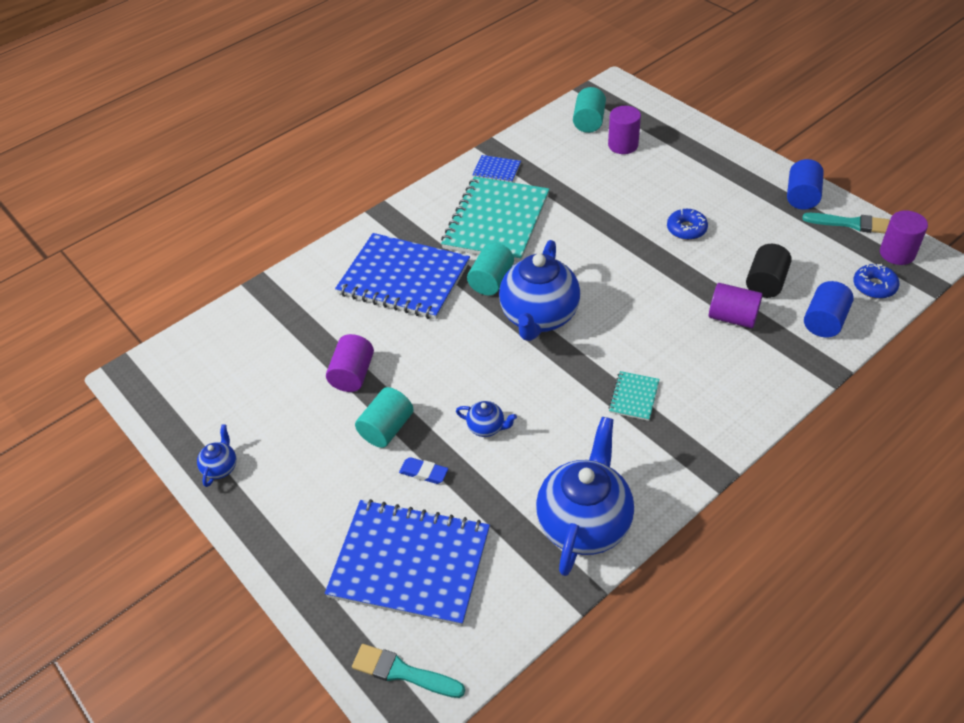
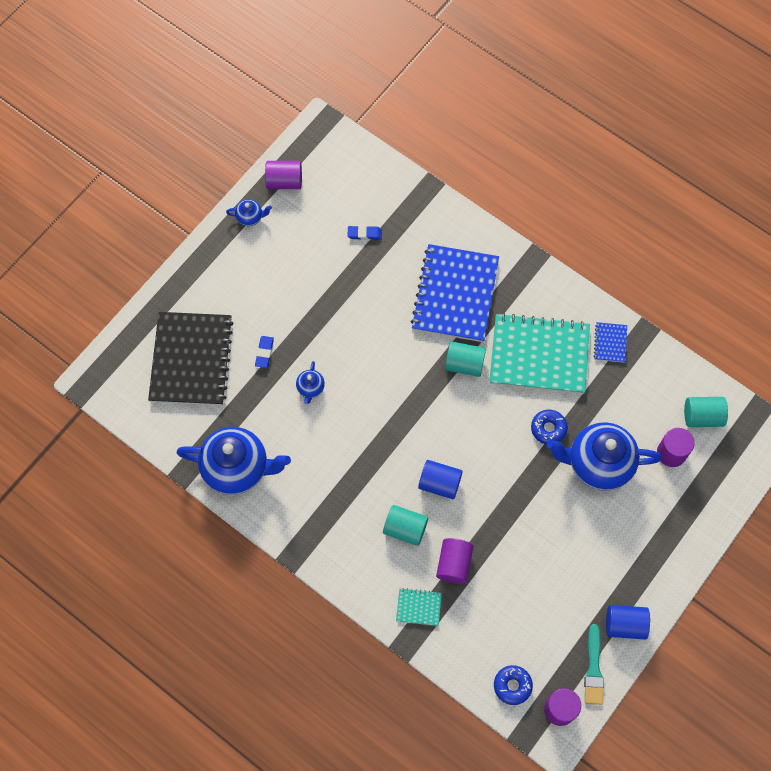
camera: 75 degrees right, 20 degrees up
blue notebook [325,499,490,626] -> black notebook [148,312,234,405]
purple cylinder [326,334,374,392] -> purple cylinder moved to [265,161,302,189]
turquoise brush [352,644,465,698] -> none
turquoise cylinder [355,387,414,448] -> turquoise cylinder moved to [383,505,428,546]
blue teapot [499,240,580,341] -> blue teapot moved to [547,422,662,491]
turquoise notebook [608,371,659,421] -> turquoise notebook moved to [396,588,442,626]
blue donut [667,209,708,240] -> blue donut moved to [531,410,568,444]
black cylinder [746,244,792,298] -> none
blue cylinder [804,281,854,338] -> blue cylinder moved to [418,460,463,499]
none -> blue eraser [348,226,382,240]

